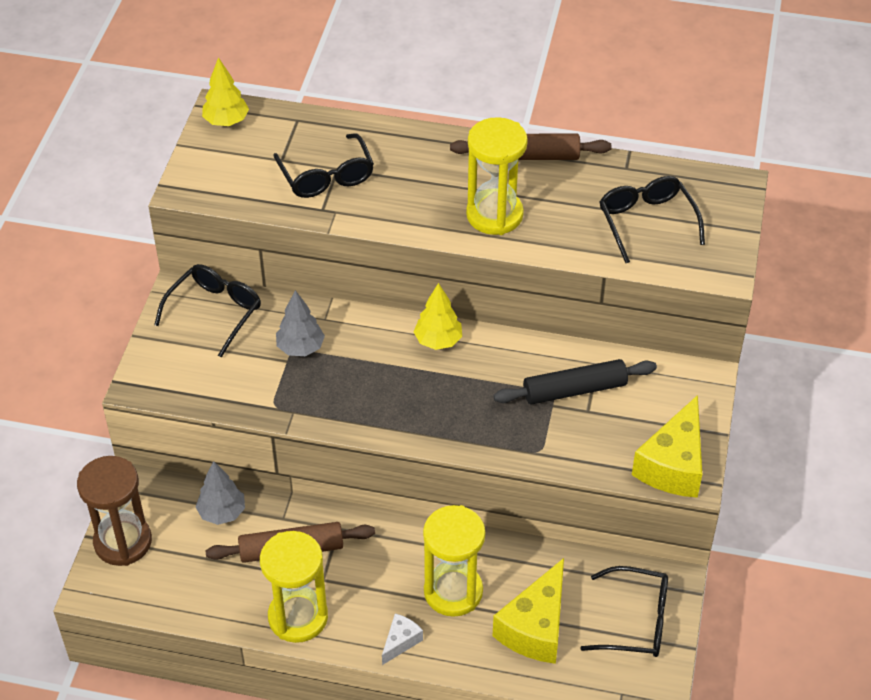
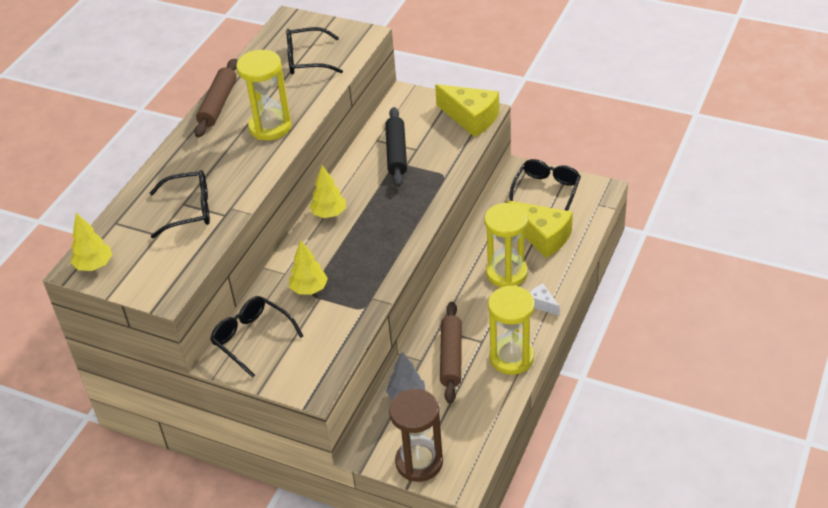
camera: 75 degrees left, 5 degrees down
grey tree [276,290,325,356] -> yellow tree [289,241,328,295]

